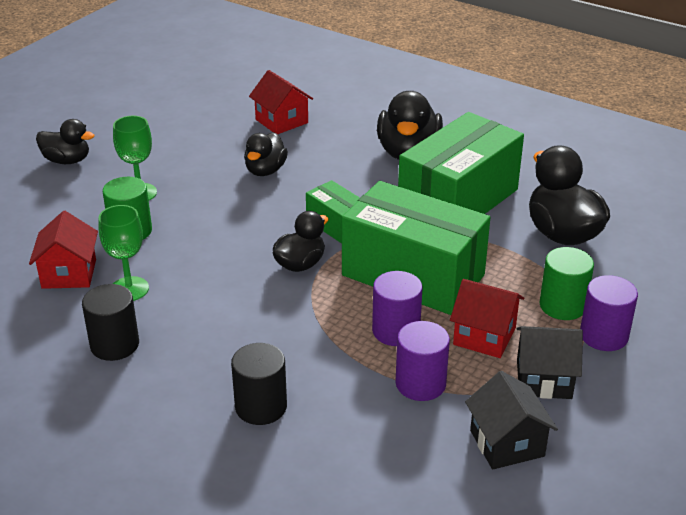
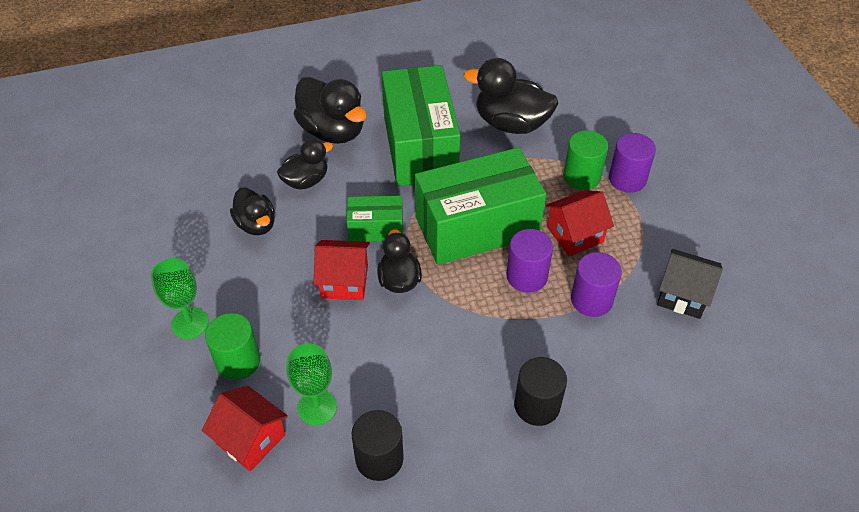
camera: 50 degrees left, 15 degrees up
black duck [36,119,94,164] -> black duck moved to [277,139,333,190]
red house [249,70,313,134] -> red house moved to [314,240,370,300]
black house [516,326,583,399] -> none

